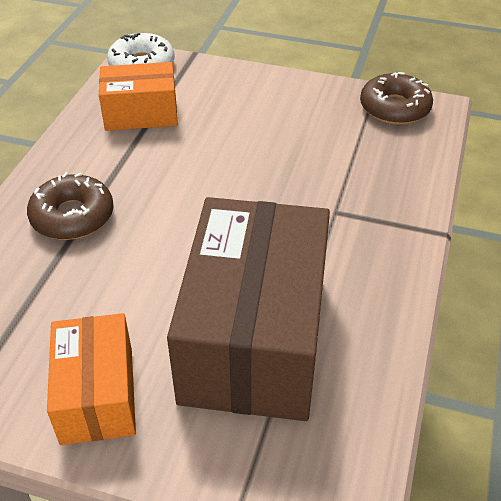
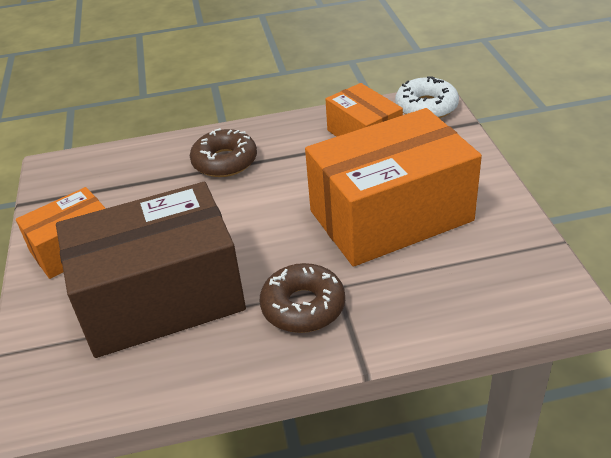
camera: 65 degrees right, 5 degrees down
brown donut [360,72,433,125] -> brown donut moved to [260,263,345,333]
none -> orange box [305,108,482,267]

